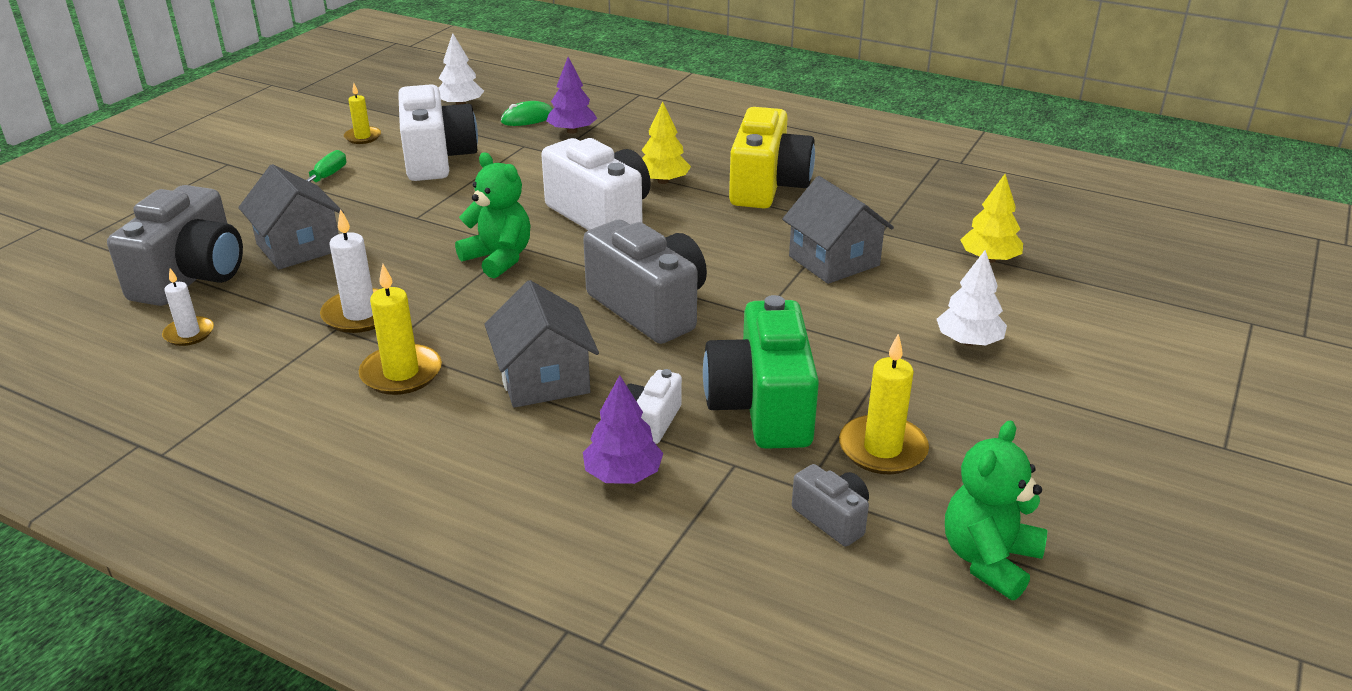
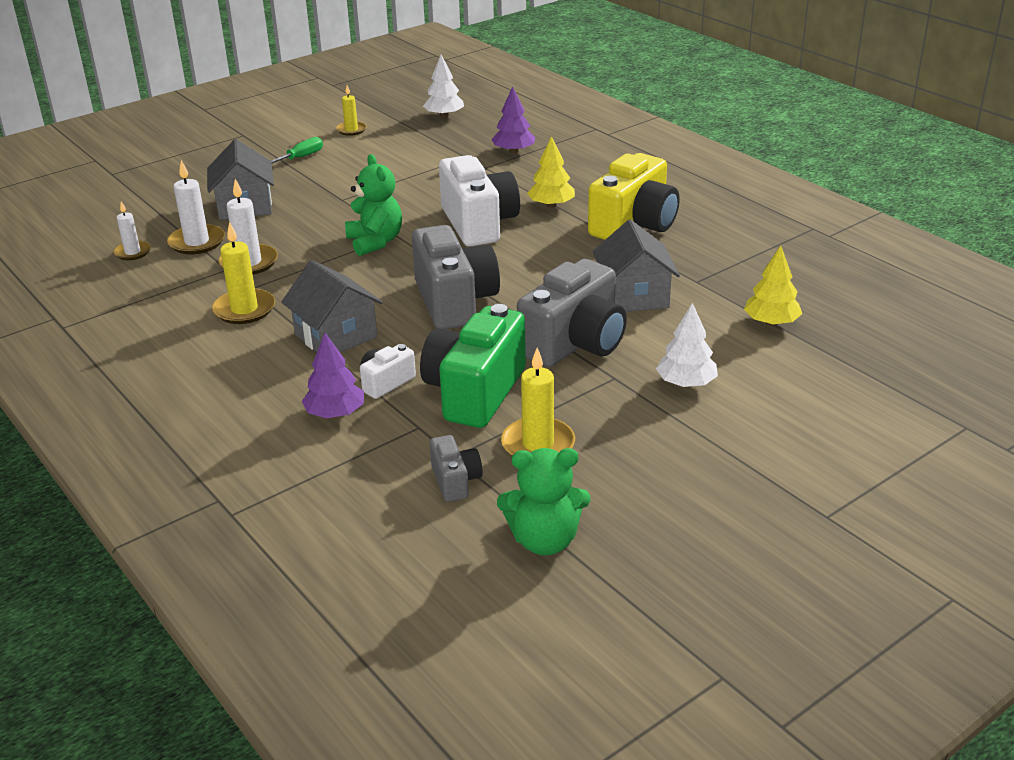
camera: 25 degrees right, 0 degrees up
grey camera [107,185,243,306] -> grey camera moved to [517,259,627,367]
white camera [398,84,478,181] -> none
grey house [484,280,599,408] -> grey house turned 45 degrees counterclockwise [281,260,383,353]
green mouse [501,101,553,126] -> none
green teddy bear [945,420,1047,600] -> green teddy bear turned 150 degrees counterclockwise [497,448,590,556]
none -> white candle [167,160,225,254]

